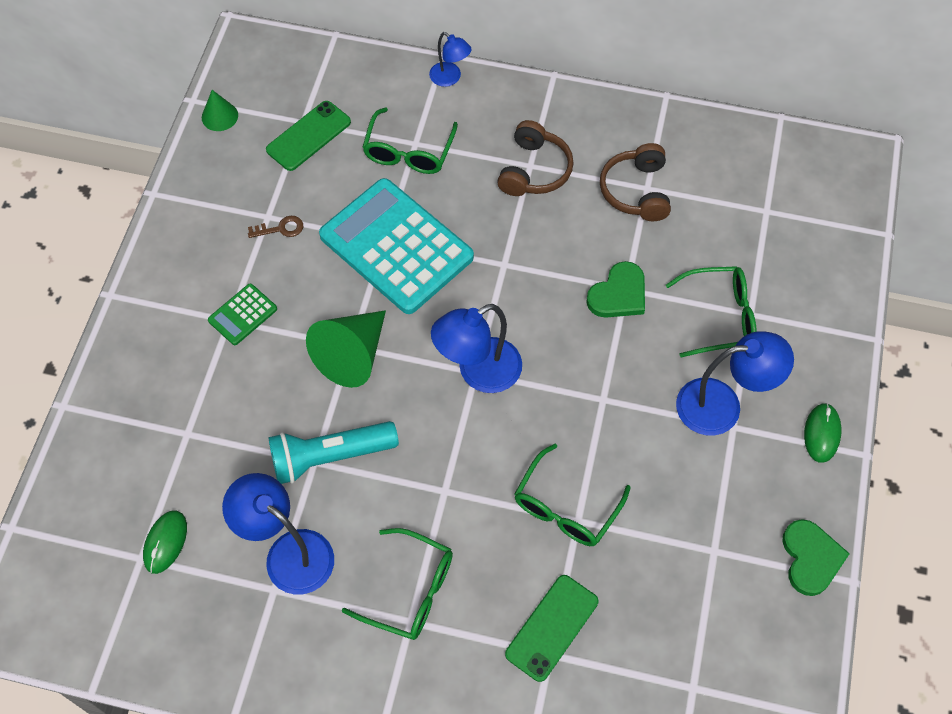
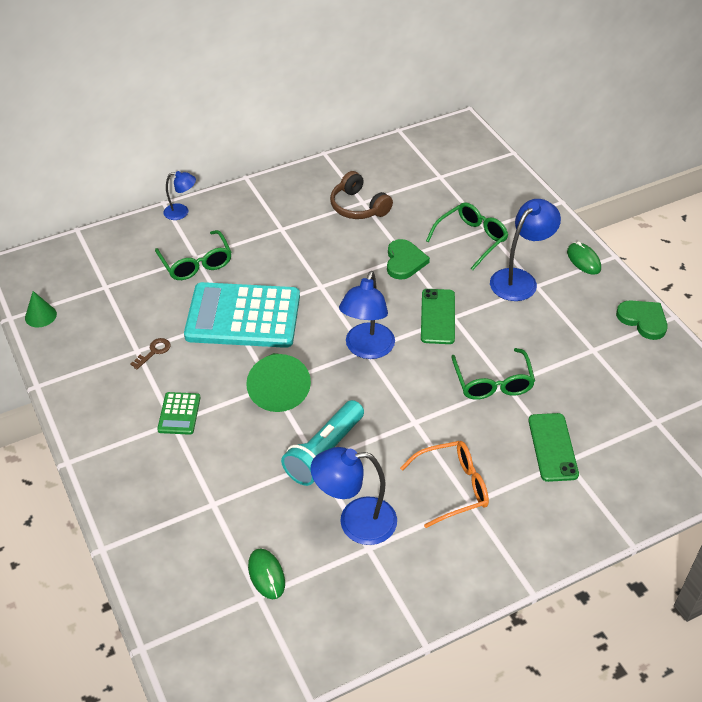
camera: 40 degrees left, 15 degrees down
green phone [266,101,351,171] -> green phone moved to [421,289,455,344]
green glasses [342,528,453,640] -> orange glasses [400,441,489,528]
brown headphones [497,120,574,196] -> none

